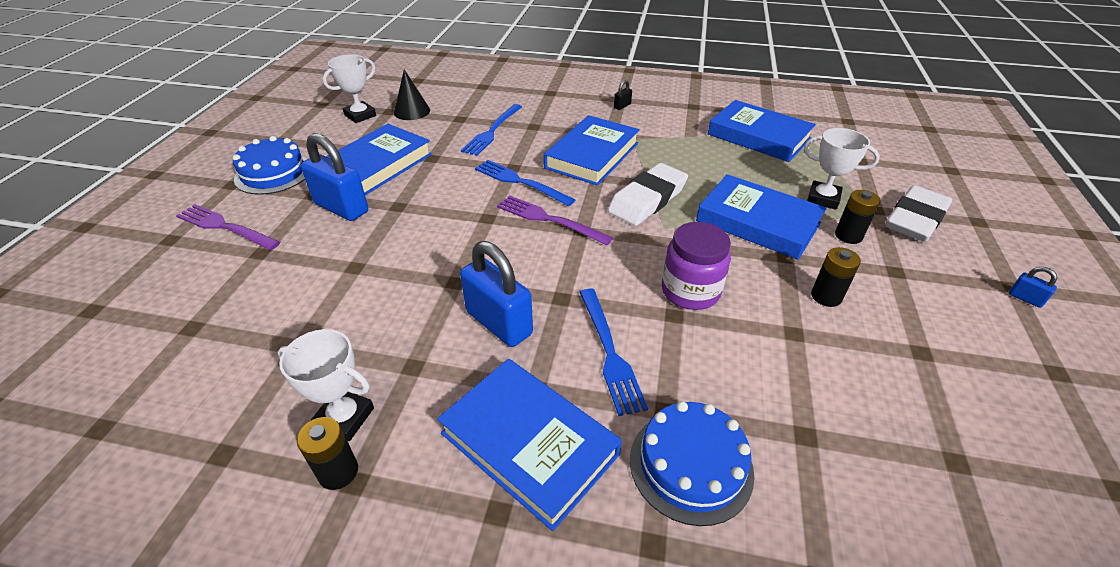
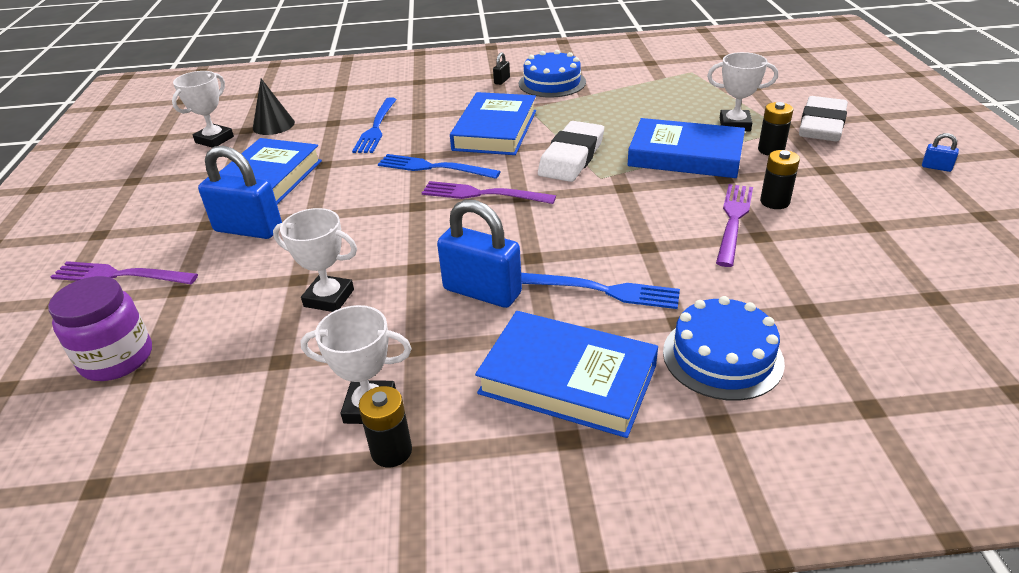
camera: 15 degrees left, 5 degrees down
blue cake [233,136,307,195] -> blue cake moved to [519,50,586,98]
blue fork [580,289,648,416] -> blue fork turned 45 degrees counterclockwise [521,273,680,309]
purple jar [662,222,731,310] -> purple jar moved to [48,276,152,381]
blue book [708,100,816,162] -> none
none -> white trophy [273,208,357,312]
none -> purple fork [716,184,753,267]

